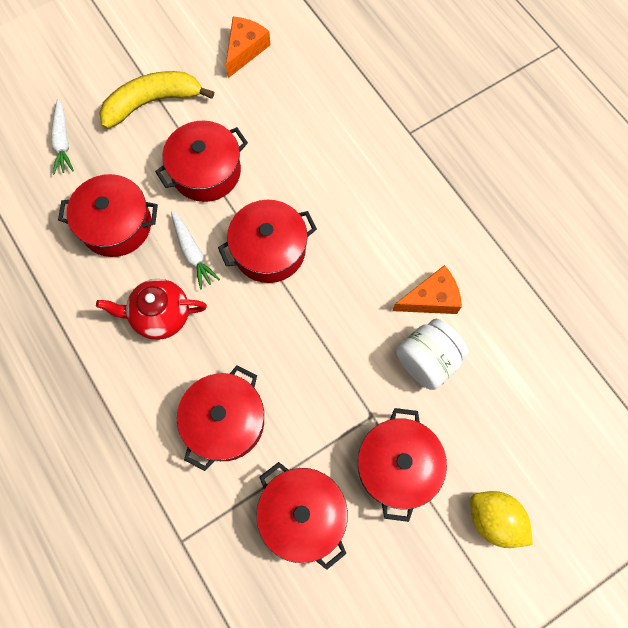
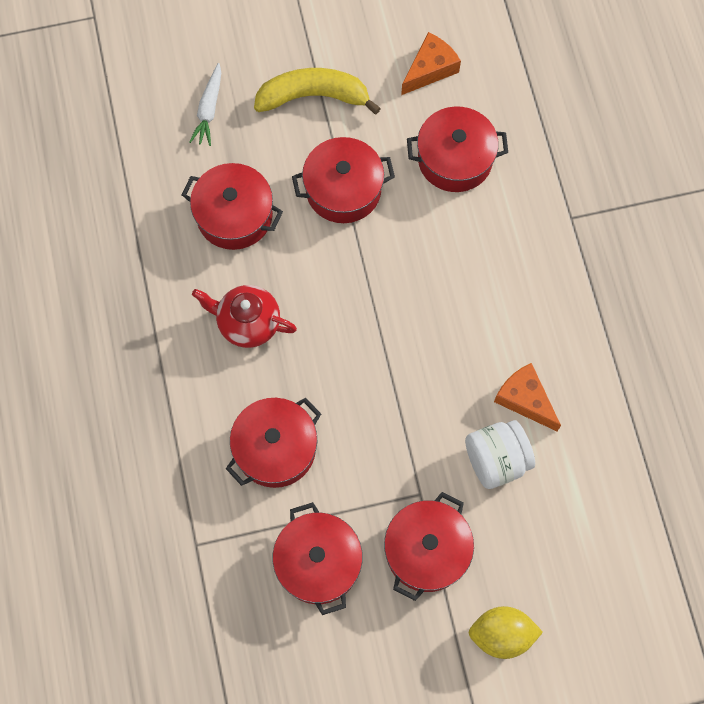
camera: 20 degrees right, 0 degrees up
white carrot [171,211,220,289] -> none
red pot [218,200,317,283] -> red pot moved to [407,106,508,192]
orange cheese [392,265,462,314] -> orange cheese turned 135 degrees counterclockwise [494,363,561,431]
yellow lemon [470,491,533,548] -> yellow lemon turned 60 degrees counterclockwise [469,606,543,659]

